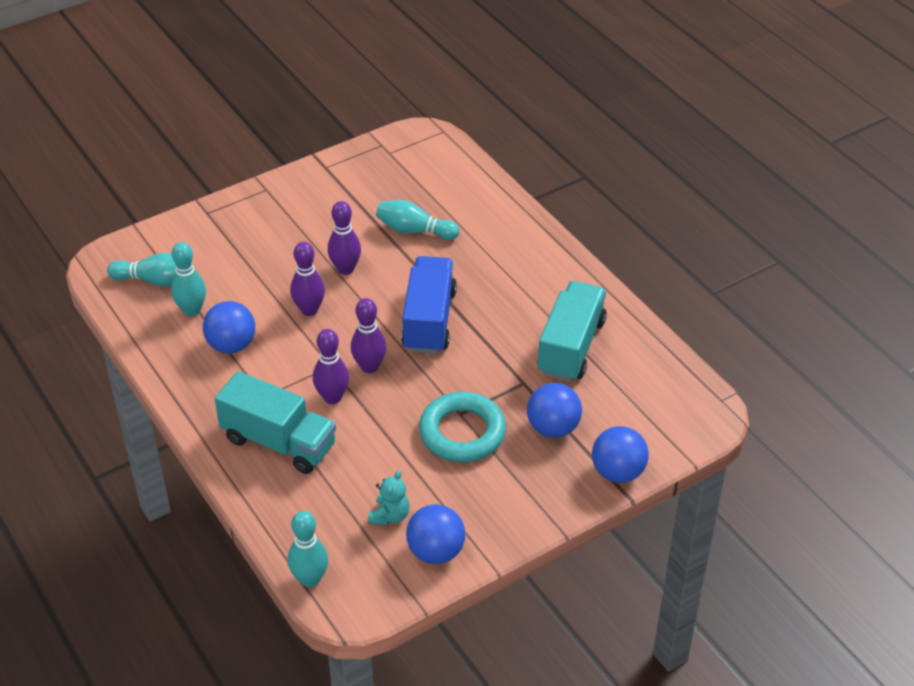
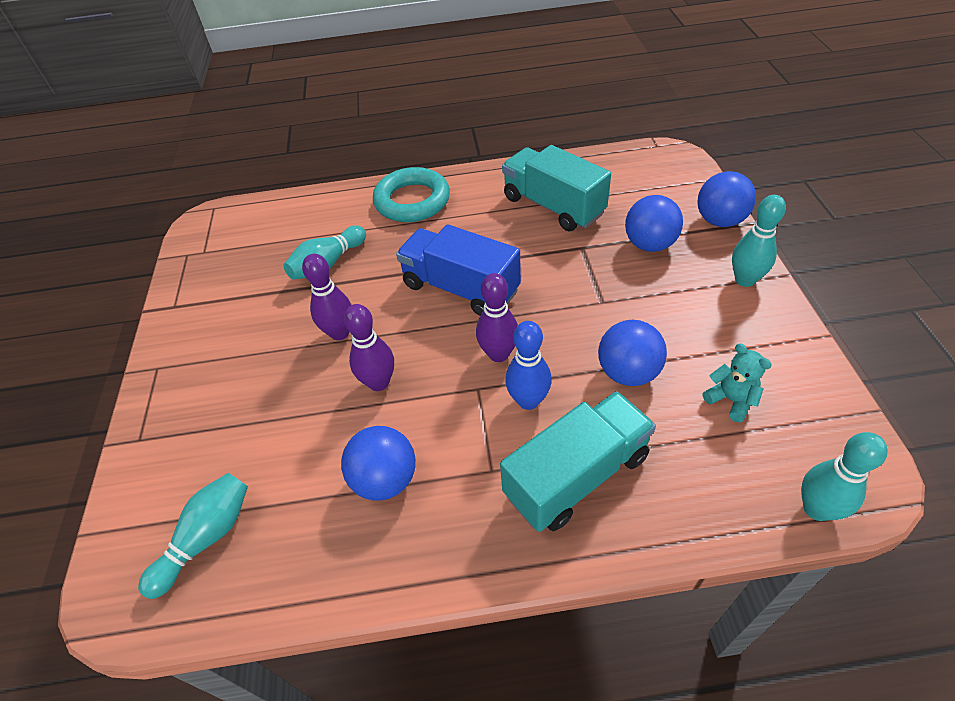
camera: 60 degrees left, 5 degrees up
turquoise bowling pin [171,242,206,317] -> turquoise bowling pin moved to [732,195,786,287]
purple bowling pin [313,329,349,404] -> blue bowling pin [505,321,552,410]
blue ball [406,504,465,564] -> blue ball moved to [598,320,667,386]
turquoise ring [419,392,506,462] -> turquoise ring moved to [373,167,450,222]

